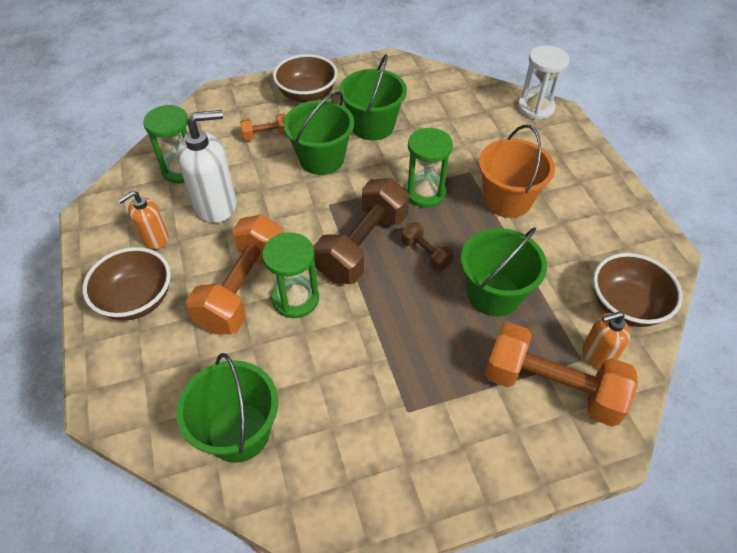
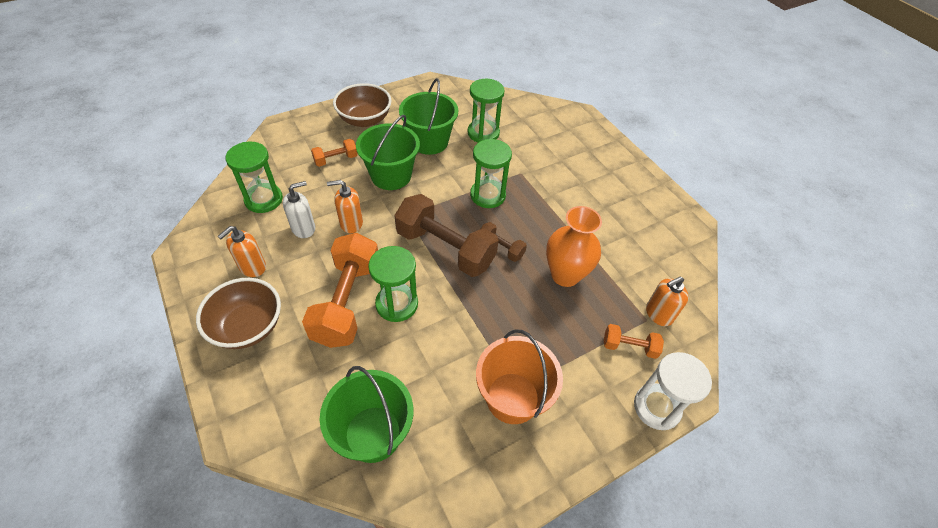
camera: 15 degrees left, 0 degrees up
white soap dispenser [177,110,237,223] -> white soap dispenser [283,181,315,238], size x0.59
brown dumbbell [313,178,409,284] -> brown dumbbell turned 75 degrees counterclockwise [394,194,499,277]
green bucket [461,227,547,317] -> orange vase [546,206,602,287]
orange bucket [479,125,555,218] -> orange bucket moved to [476,329,563,424]
orange dumbbell [485,322,638,427] -> orange dumbbell [604,324,664,359], size x0.48
white hourglass [518,45,569,120] -> white hourglass moved to [634,352,712,430]
brown bowl [593,253,682,327] -> none
none -> orange soap dispenser [327,180,363,233]
none -> green hourglass [467,79,505,143]

